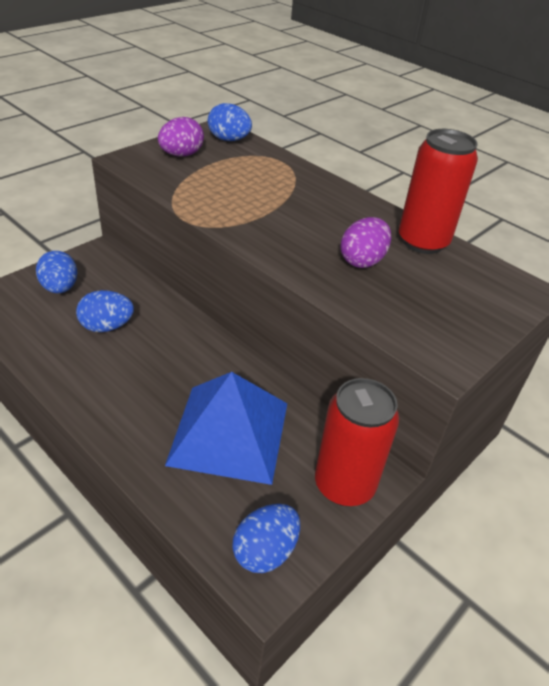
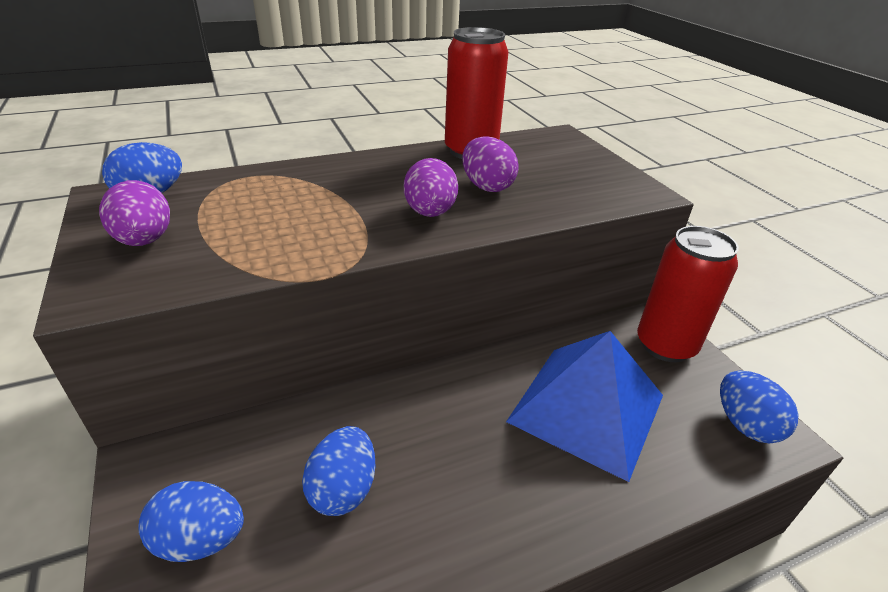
camera: 65 degrees left, 5 degrees down
none -> purple egg [404,158,458,217]

